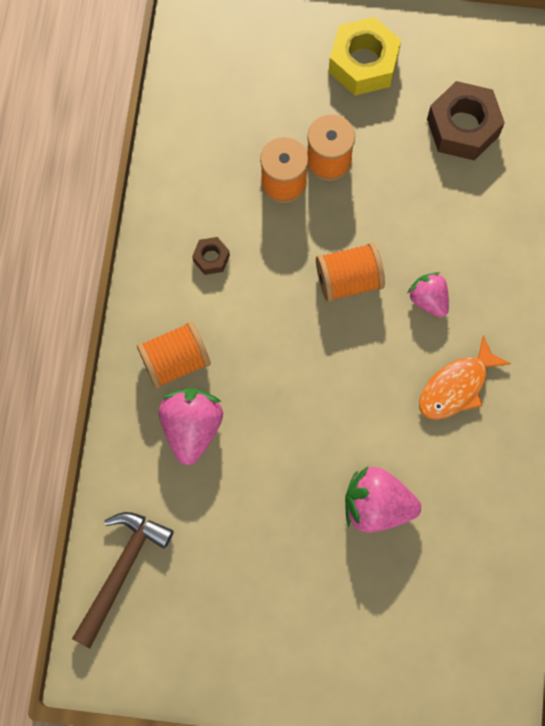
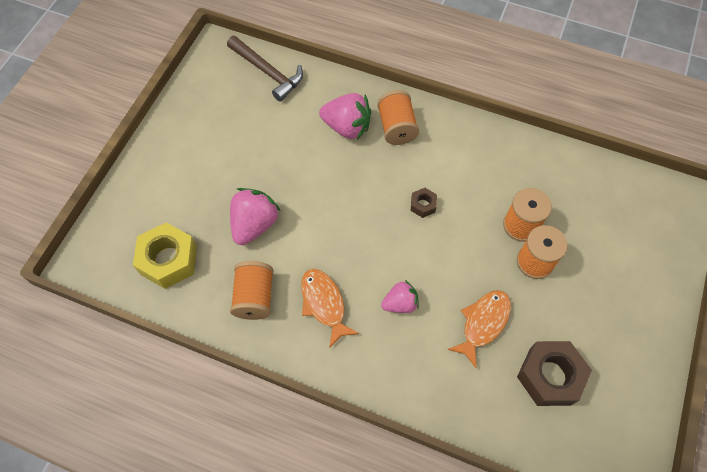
camera: 105 degrees right, 10 degrees down
brown nut [192,237,230,275] -> brown nut moved to [411,188,437,218]
orange spool [316,242,385,302] -> orange spool moved to [230,261,274,320]
yellow nut [329,17,401,95] -> yellow nut moved to [133,222,197,289]
none -> orange fish [448,290,511,368]

